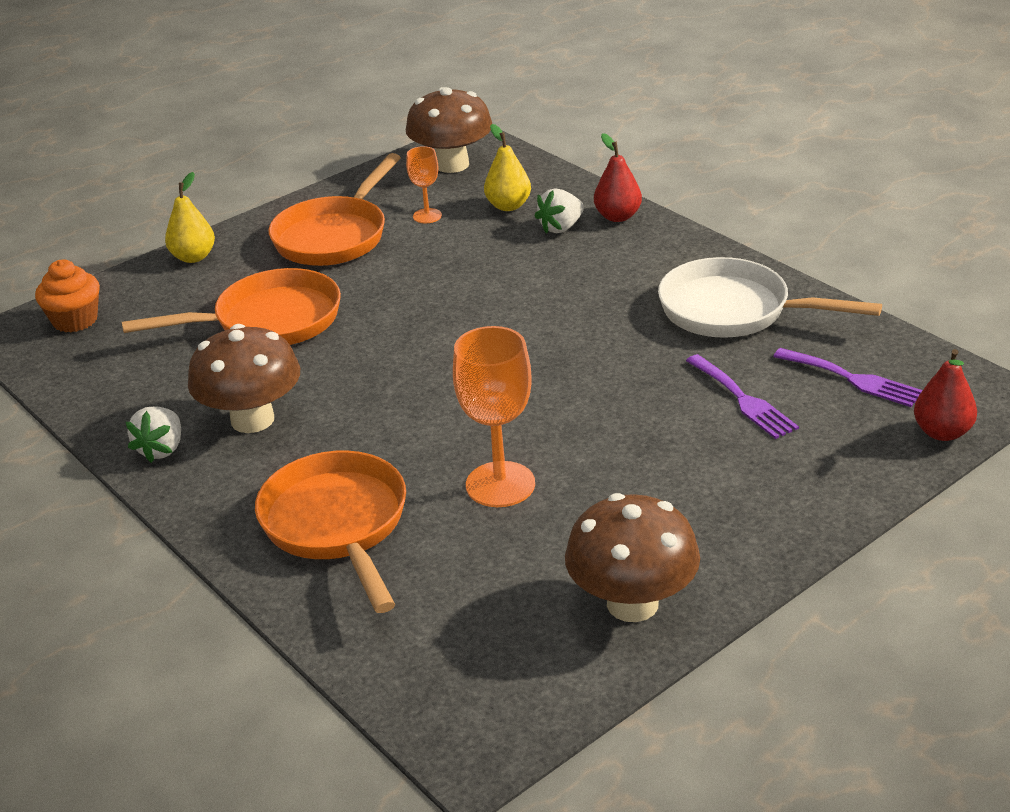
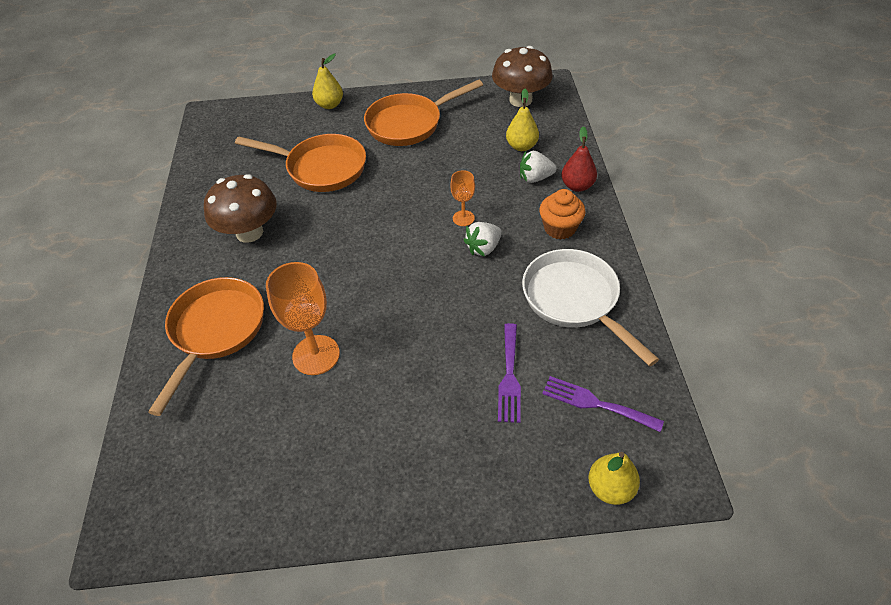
camera: 35 degrees right, 15 degrees up
orange cupcake [35,259,100,332] -> orange cupcake moved to [539,189,586,240]
white strawberry [126,407,181,463] -> white strawberry moved to [463,222,502,257]
orange goblet [406,146,442,223] -> orange goblet moved to [450,170,475,226]
brown mushroom [565,493,700,622] -> none
purple fork [773,348,923,407] -> purple fork turned 135 degrees clockwise [542,376,664,432]
red pear [914,349,977,441] -> yellow pear [589,452,640,505]

